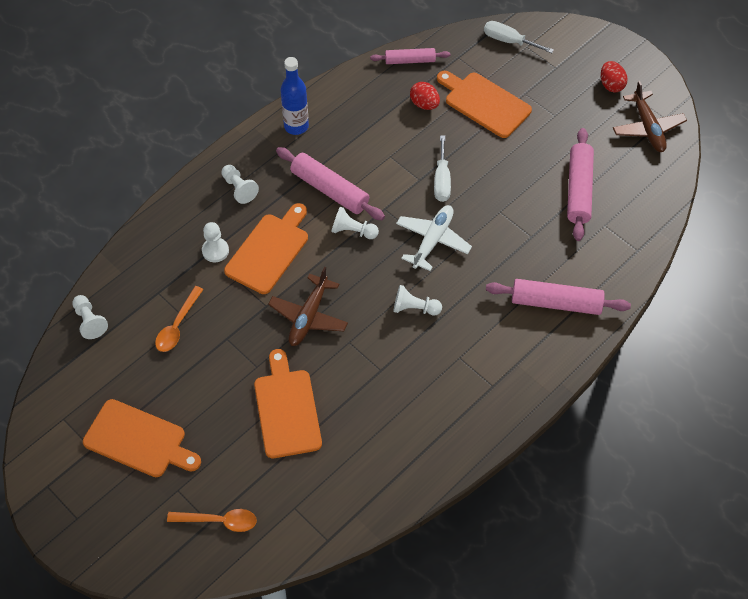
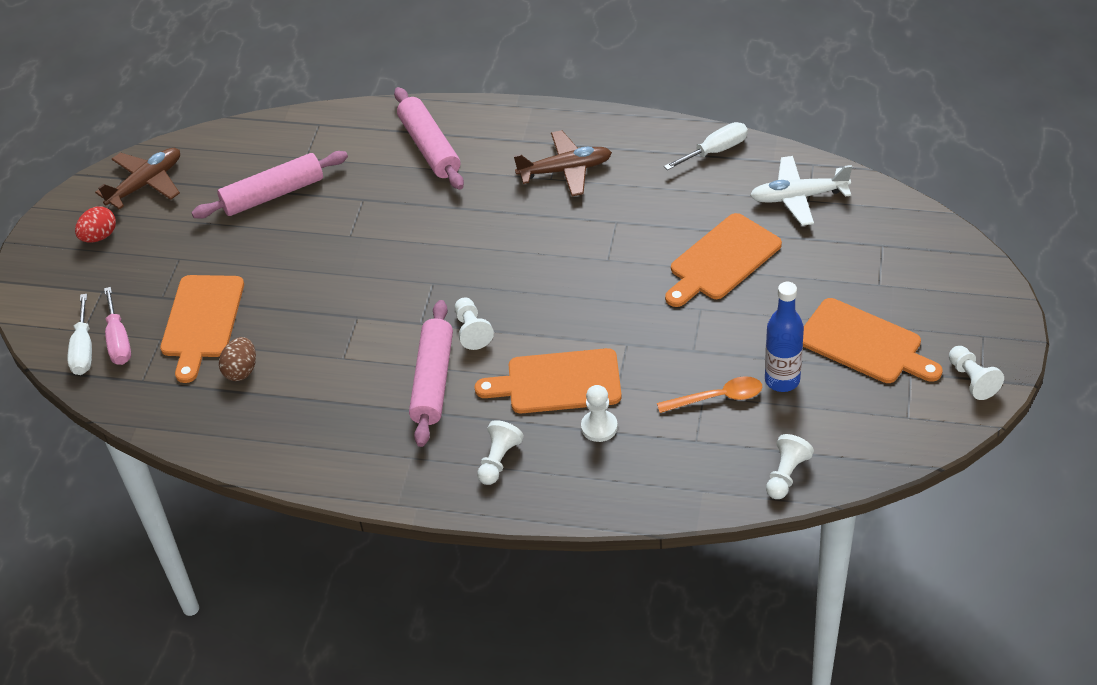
camera: 120 degrees left, 10 degrees down
orange cutting board [83,399,201,477] -> orange cutting board turned 135 degrees clockwise [803,298,943,383]
orange spoon [167,509,257,532] -> none
brown plane [268,267,348,346] -> brown plane moved to [514,130,612,196]
blue bottle [280,57,309,135] -> blue bottle moved to [765,282,804,392]
pink rolling pin [370,48,450,64] -> none
white pawn [393,285,442,315] -> white pawn moved to [949,346,1004,400]
white plane [396,205,472,271] -> white plane moved to [750,156,852,226]
red egg [410,82,440,110] -> brown egg [219,337,256,381]
white screwdriver [434,135,451,202] -> white screwdriver moved to [664,122,748,170]
none -> pink screwdriver [104,287,131,365]

